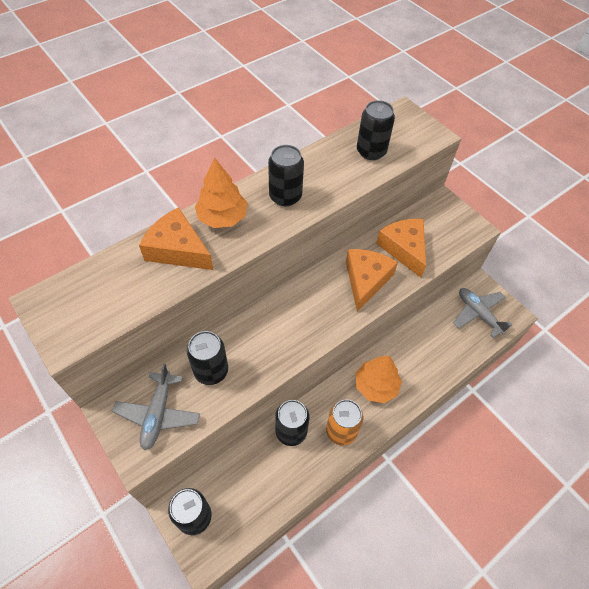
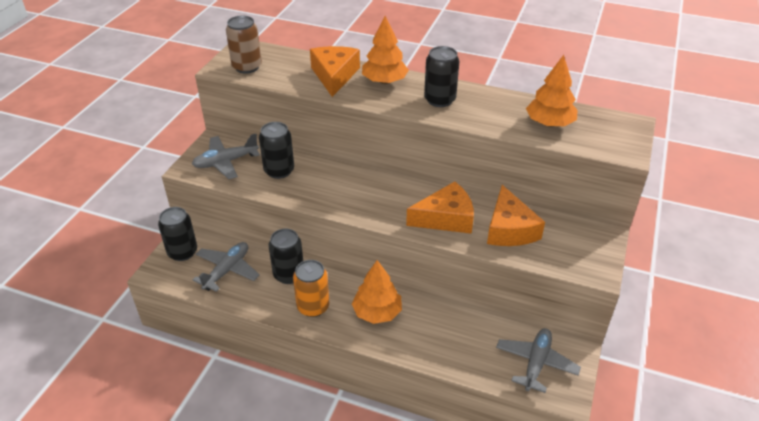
camera: 60 degrees right, 15 degrees down
black can [357,100,395,160] -> orange tree [526,55,577,127]
orange cheese [376,219,426,277] -> orange cheese turned 135 degrees clockwise [487,185,545,246]
none -> grey plane [193,242,260,292]
none -> brown can [226,15,262,73]

